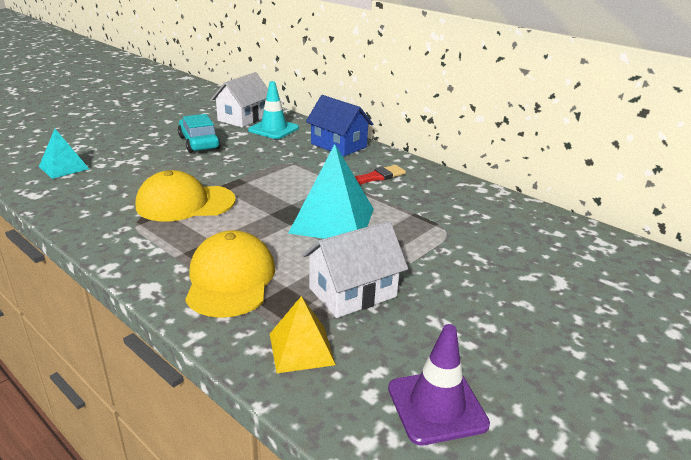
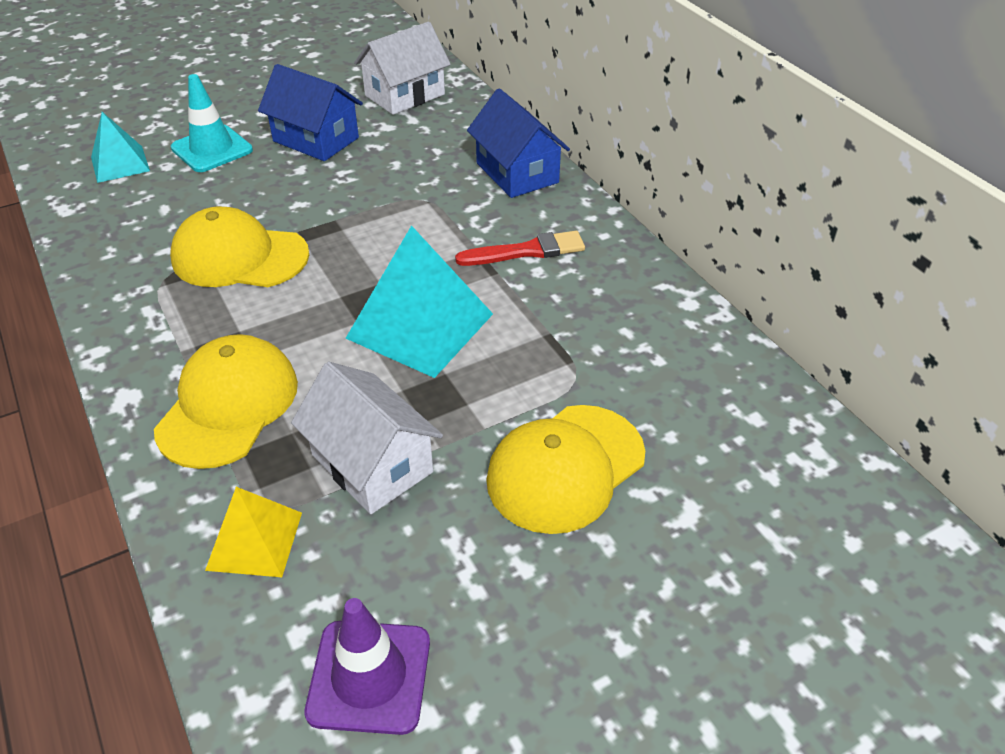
camera: 20 degrees right, 15 degrees up
turquoise car [178,114,221,153] -> blue house [258,64,363,161]
turquoise traffic cone [248,81,299,139] -> turquoise traffic cone moved to [171,74,253,172]
white house [302,221,408,318] -> white house turned 60 degrees clockwise [291,362,443,514]
none -> yellow cap [486,405,645,534]

